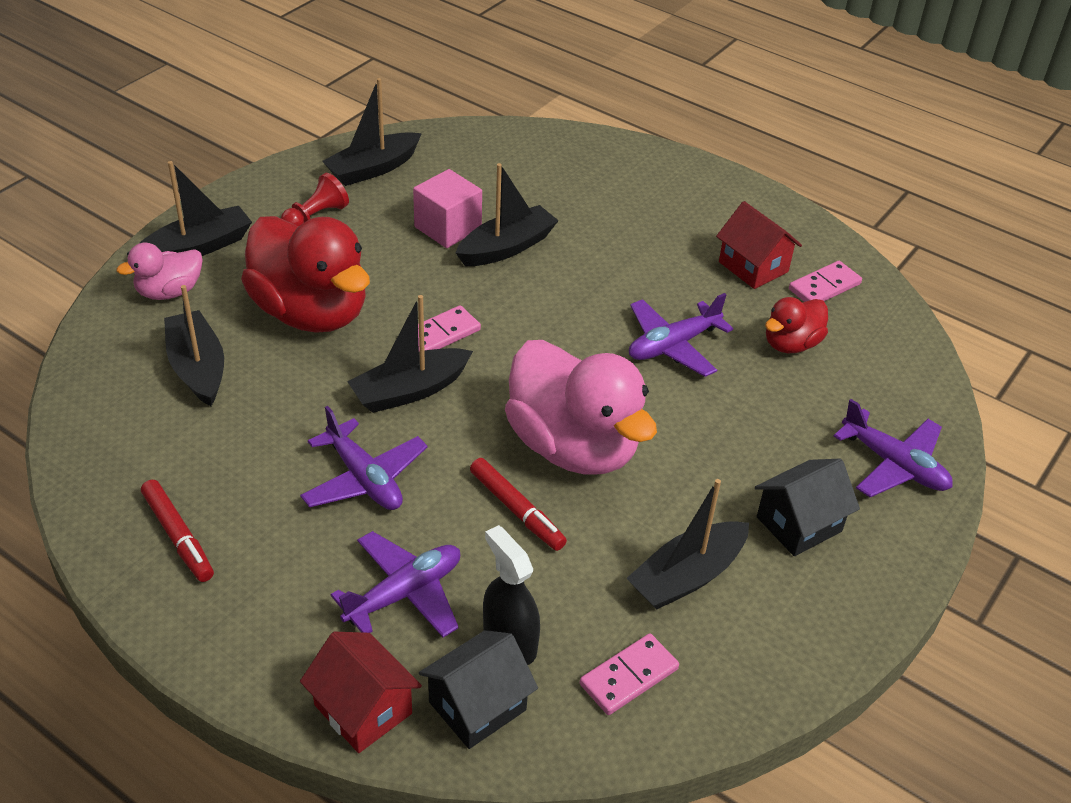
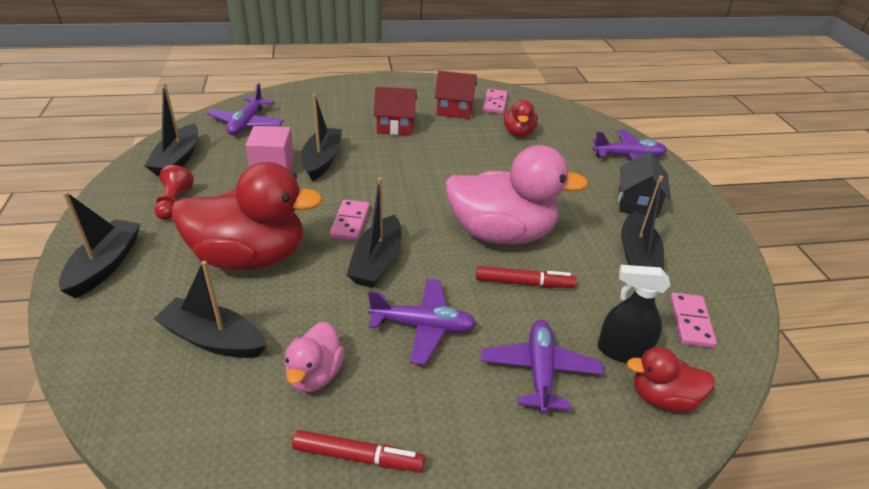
camera: 45 degrees left, 5 degrees down
pink duck [117,243,203,300] -> pink duck moved to [284,322,345,392]
red house [300,632,422,753] -> red house moved to [374,87,417,136]
black house [419,630,538,749] -> red duck [627,347,715,412]
purple plane [629,293,733,377] -> purple plane moved to [207,83,284,135]

